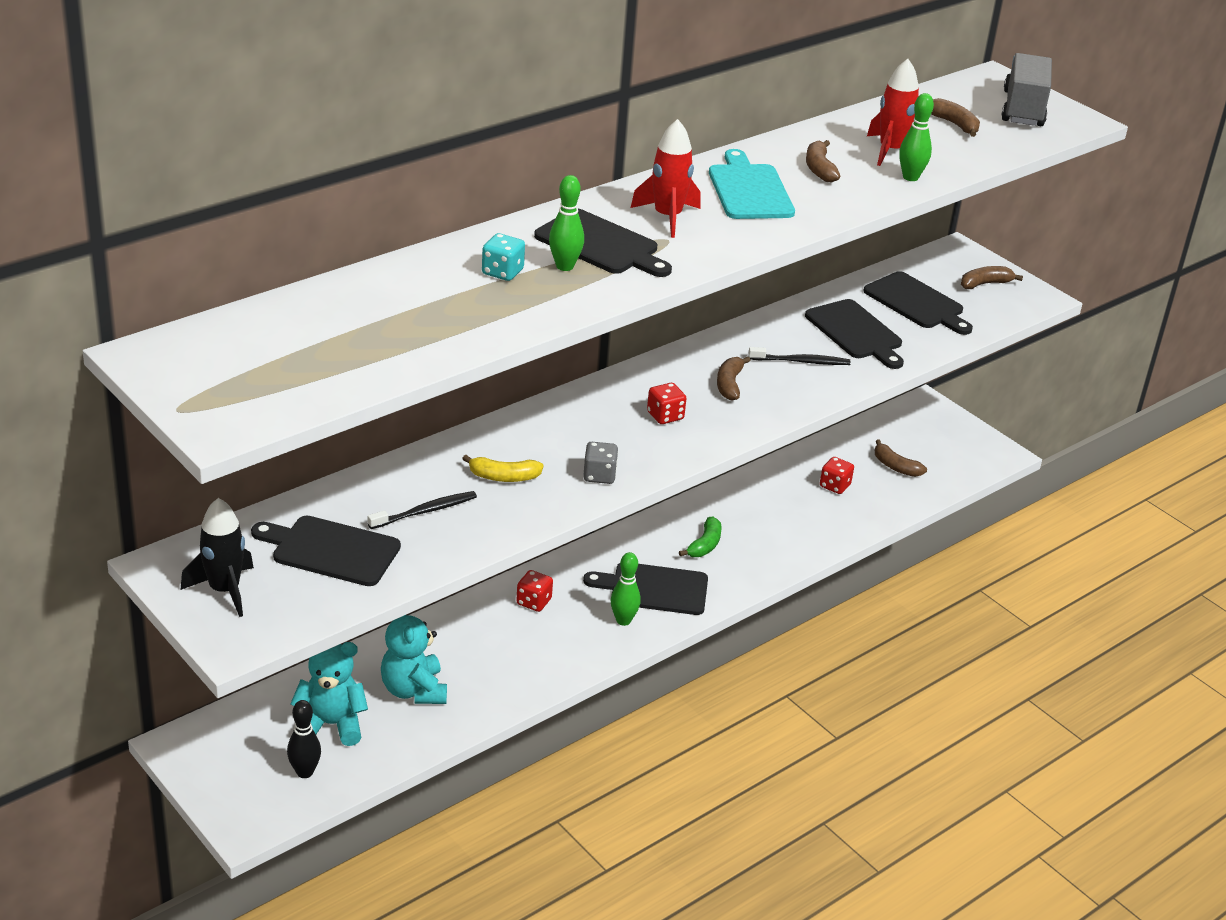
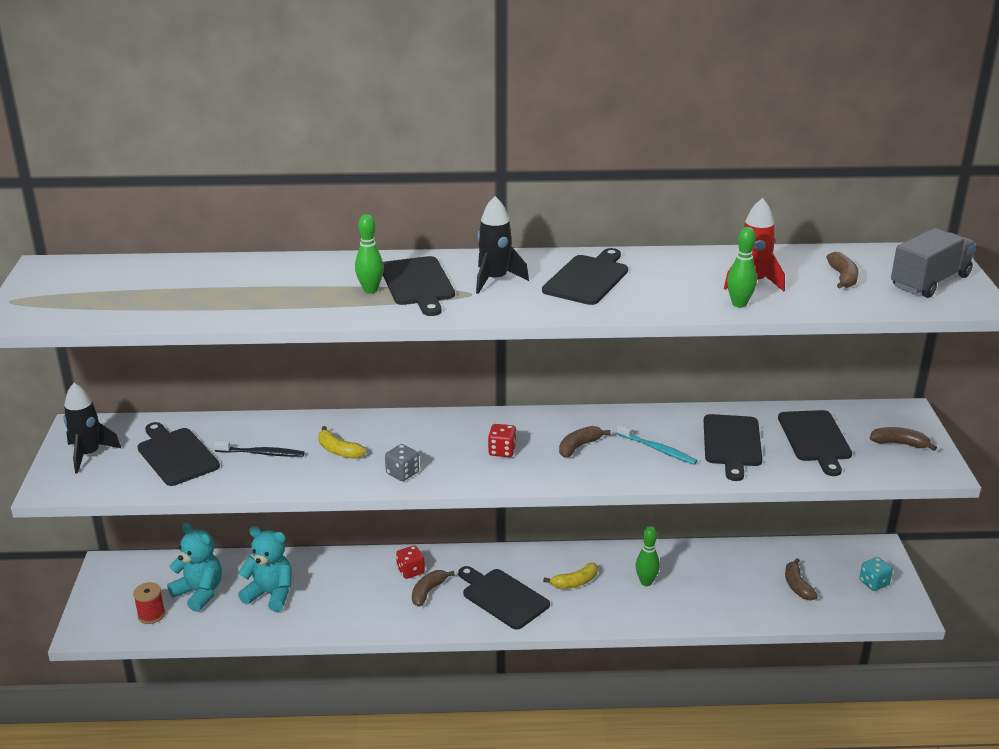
camera: 40 degrees right, 5 degrees down
black bowling pin [287,700,321,778] -> red spool [133,582,165,624]
turquoise teddy bear [381,615,447,704] -> turquoise teddy bear turned 90 degrees clockwise [238,526,292,612]
turquoise dice [482,233,525,281] -> turquoise dice moved to [859,557,893,591]
green bowling pin [611,552,641,626] -> green bowling pin moved to [635,526,660,586]
red rocket [631,119,700,238] -> black rocket [476,196,529,294]
green banana [679,517,721,557] -> yellow banana [543,563,598,589]
turquoise cutting board [709,149,795,219] -> black cutting board [542,248,628,305]
black toothbrush [748,347,851,365] -> turquoise toothbrush [617,424,698,465]
brown banana [806,140,840,182] -> brown banana moved to [412,570,455,607]
red dice [820,457,854,494] -> none

